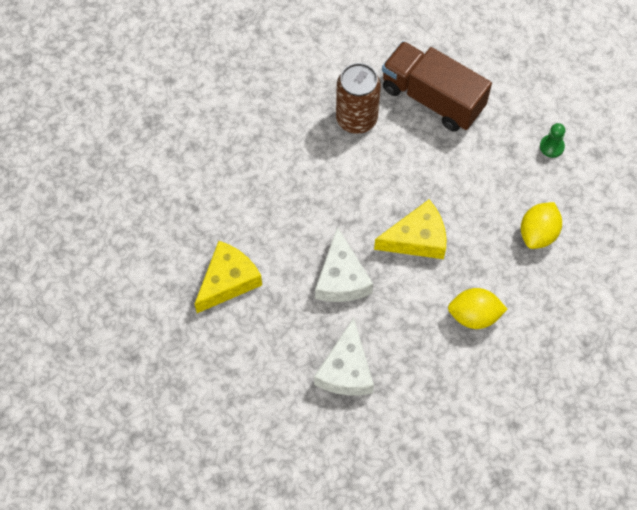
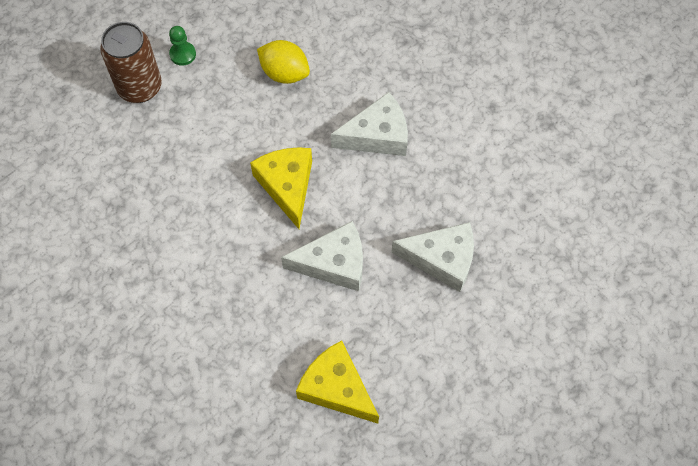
camera: 90 degrees left, 0 degrees up
brown can [336,63,381,134] -> brown can moved to [100,22,162,103]
brown truck [382,41,492,132] -> none
yellow lemon [448,288,508,329] -> white cheese [331,92,408,156]

